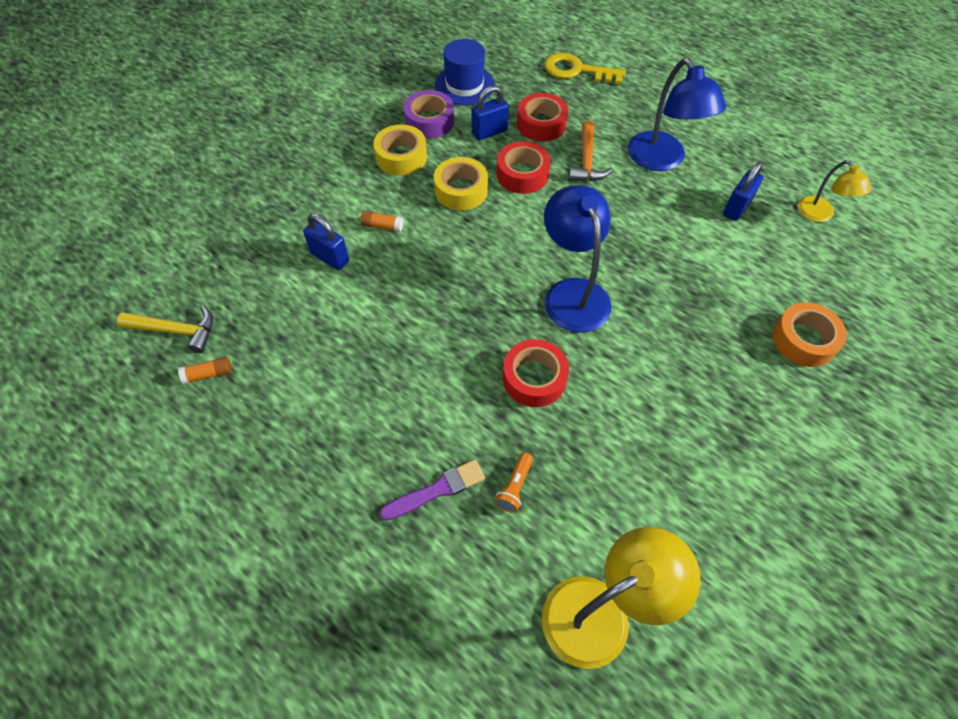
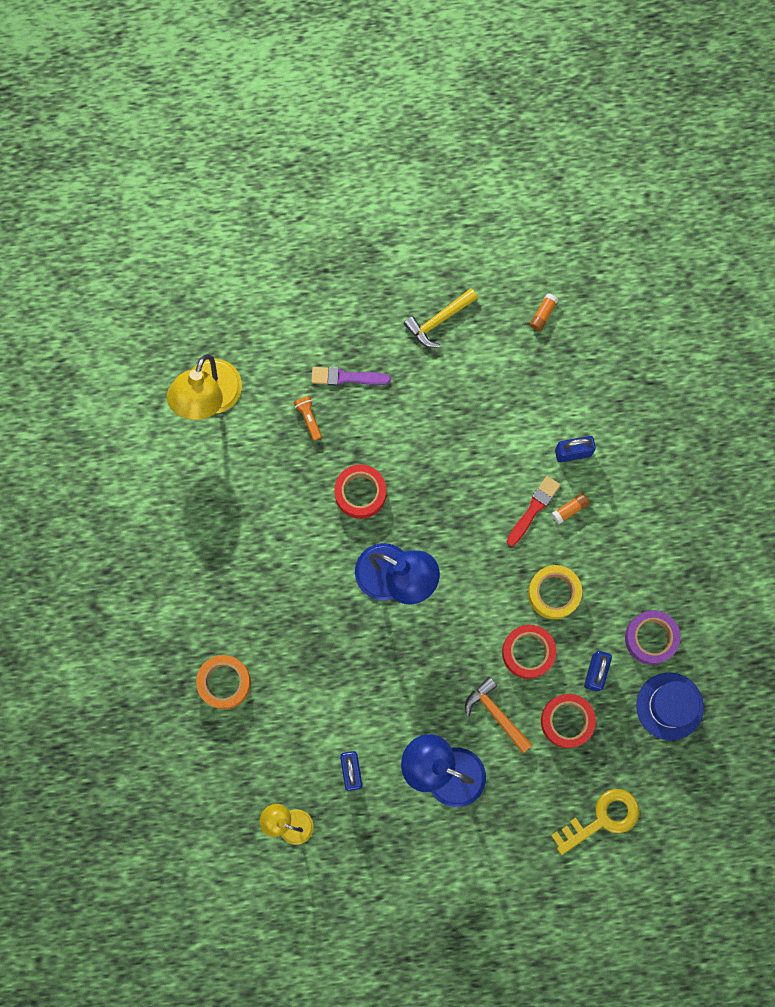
camera: 135 degrees right, 20 degrees up
yellow hammer [117,306,213,353] -> yellow hammer moved to [403,288,478,348]
yellow tape [373,124,427,176] -> none
purple brush [379,460,485,521] -> purple brush turned 75 degrees clockwise [311,367,391,385]
none -> red brush [507,476,560,546]

